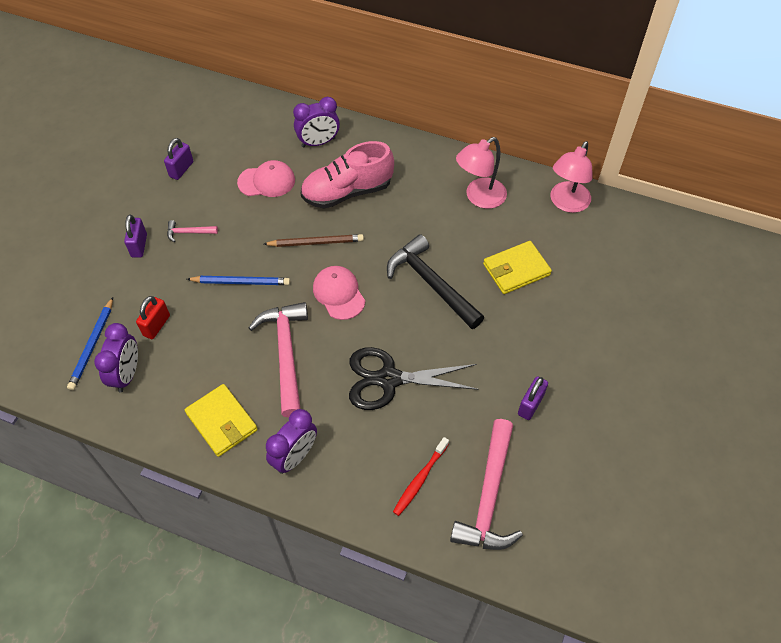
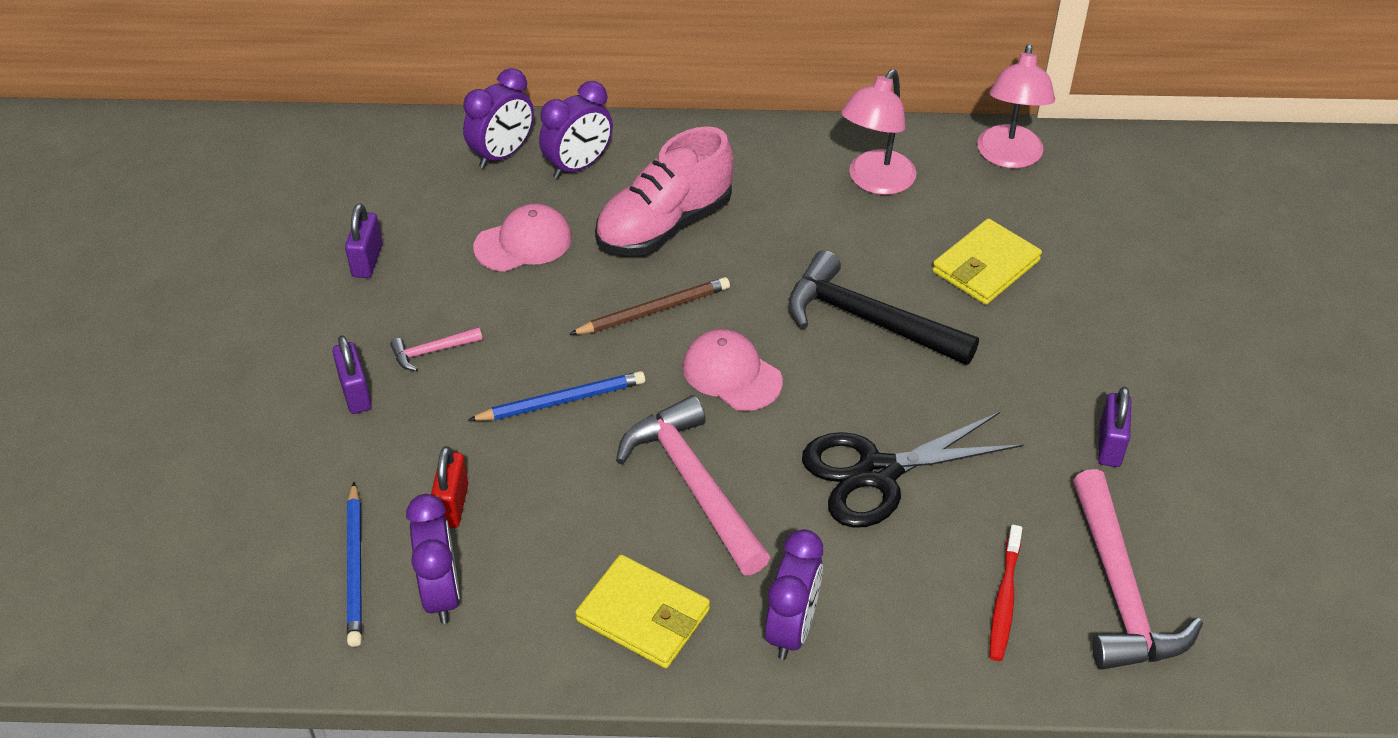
camera: 20 degrees left, 10 degrees down
none -> purple clock [463,68,534,168]

